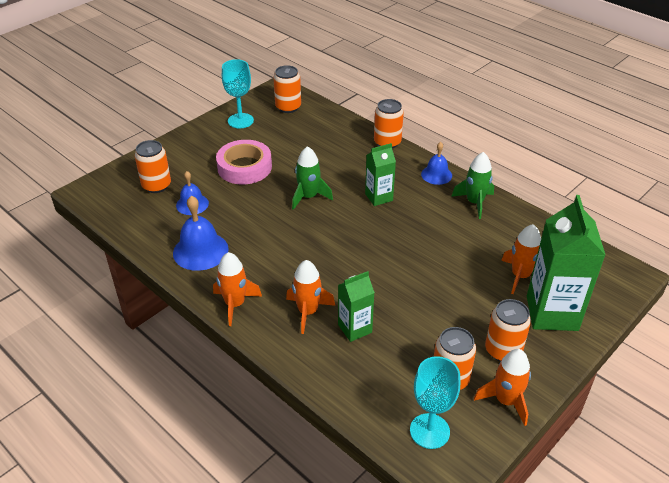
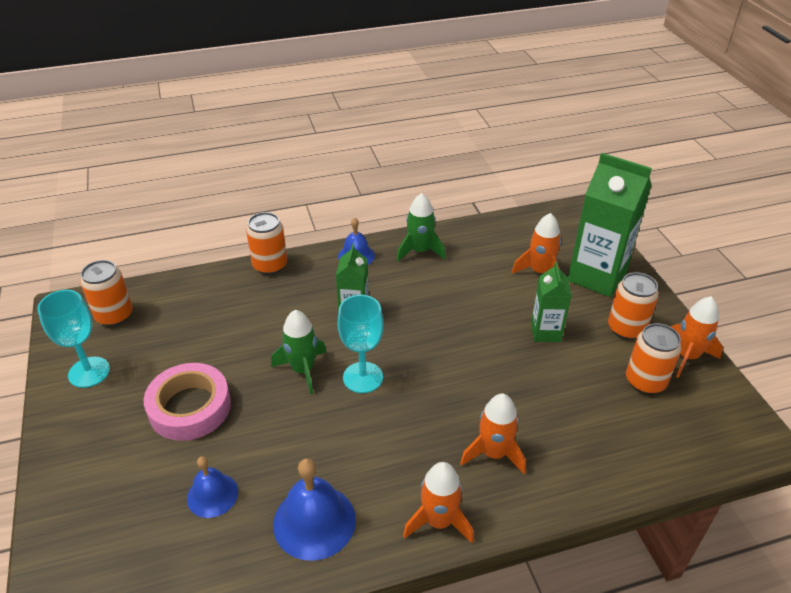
camera: 60 degrees left, 0 degrees up
orange can [135,140,171,193] -> none
green carton [338,271,375,342] -> green carton moved to [531,262,571,342]
turquoise goblet [410,356,460,449] -> turquoise goblet moved to [337,295,384,393]

